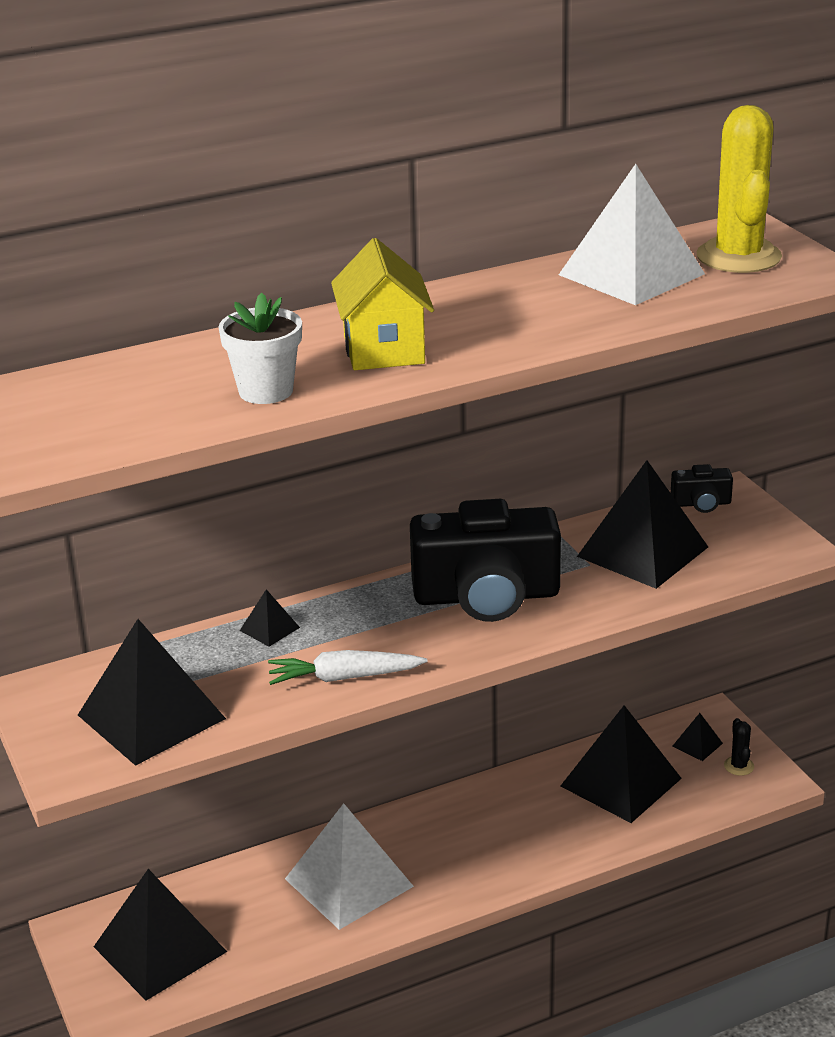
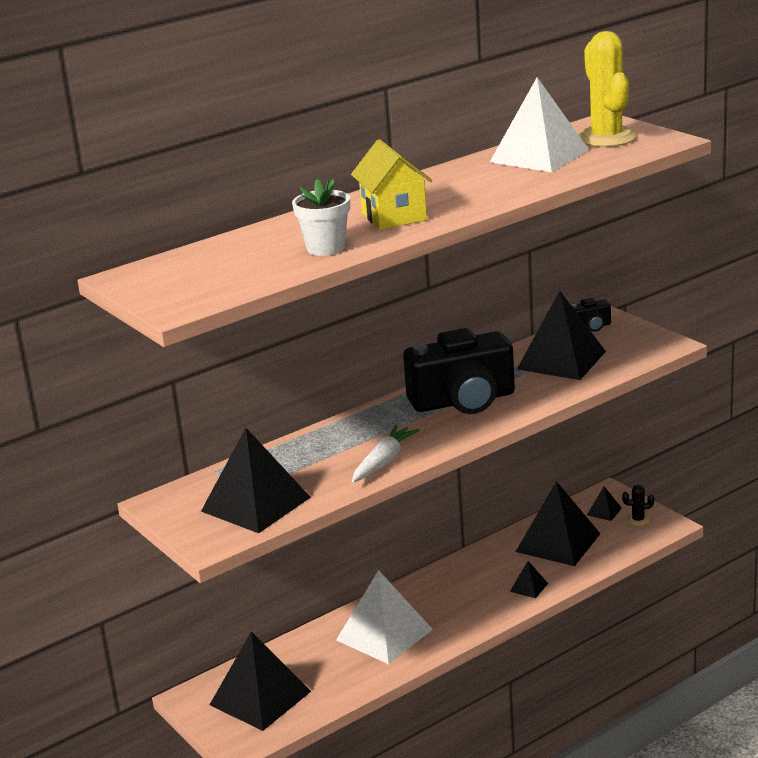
camera: 10 degrees left, 5 degrees down
black pyramid [240,589,300,647] -> black pyramid moved to [510,561,548,598]
white carrot [268,650,428,685] -> white carrot turned 135 degrees clockwise [352,425,420,482]
black cactus [724,718,754,776] -> black cactus turned 75 degrees counterclockwise [622,485,654,526]

